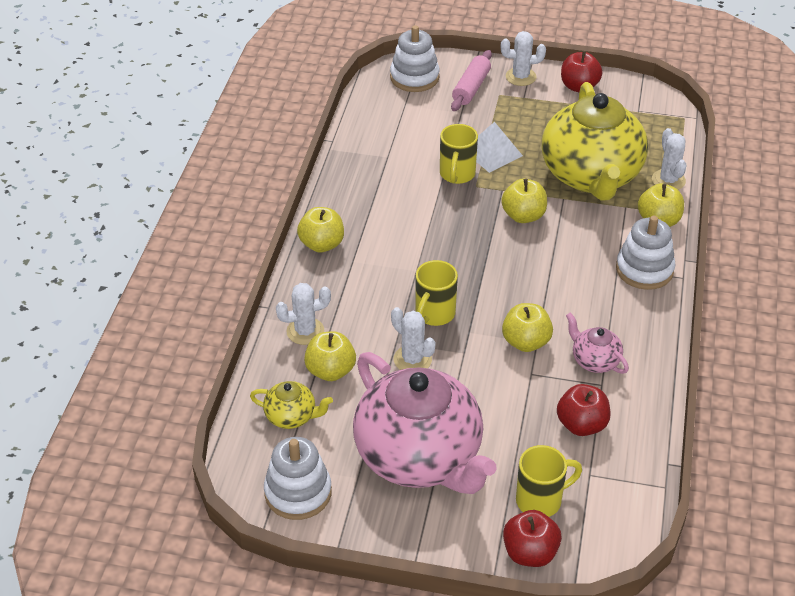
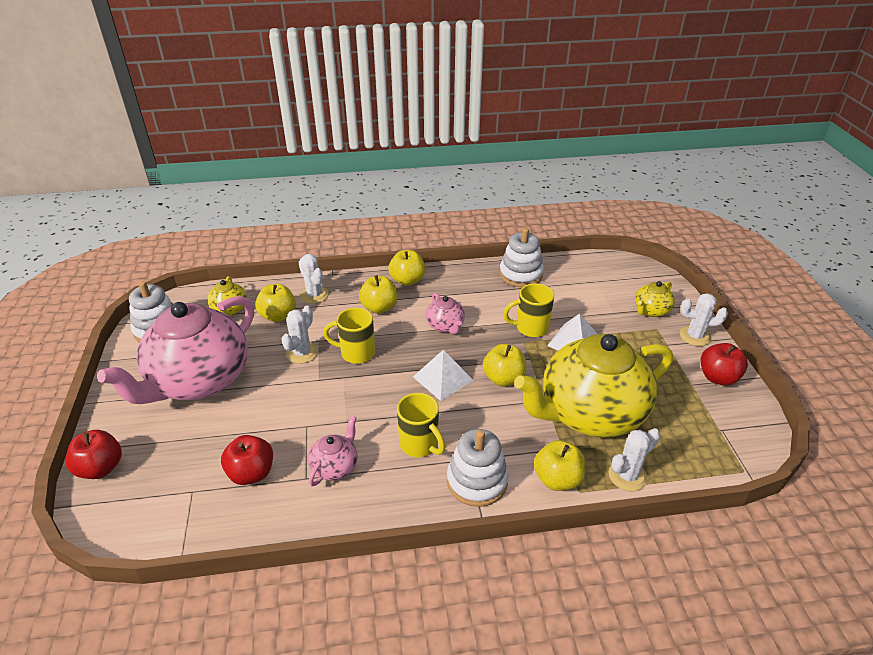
camera: 70 degrees right, 5 degrees down
white stacking toy [390,25,440,92] -> white stacking toy moved to [500,228,544,287]
pink rolling pin [451,50,492,111] -> yellow teapot [635,281,675,317]
white cactus [501,31,546,86] -> white cactus turned 60 degrees counterclockwise [680,293,728,346]
yellow apple [502,303,553,352] -> yellow apple moved to [359,275,398,314]
yellow mug [516,445,582,517] -> yellow mug moved to [397,393,445,457]
none -> white pyramid [413,350,474,401]
none -> pink teapot [426,293,465,334]

